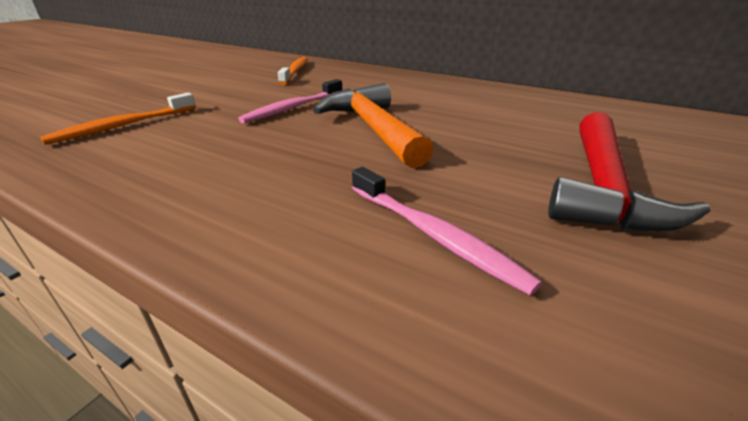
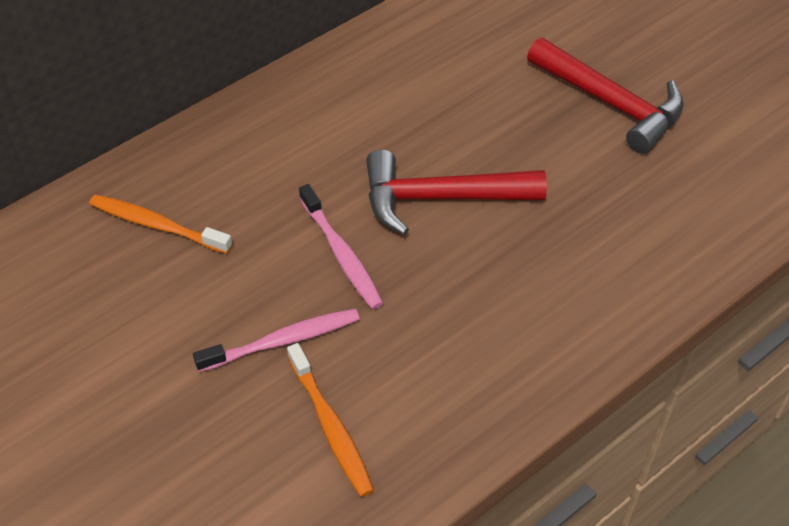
camera: 70 degrees left, 20 degrees up
orange hammer [313,83,433,168] -> red hammer [366,150,547,235]
pink toothbrush [352,167,542,296] -> pink toothbrush moved to [193,309,360,372]

